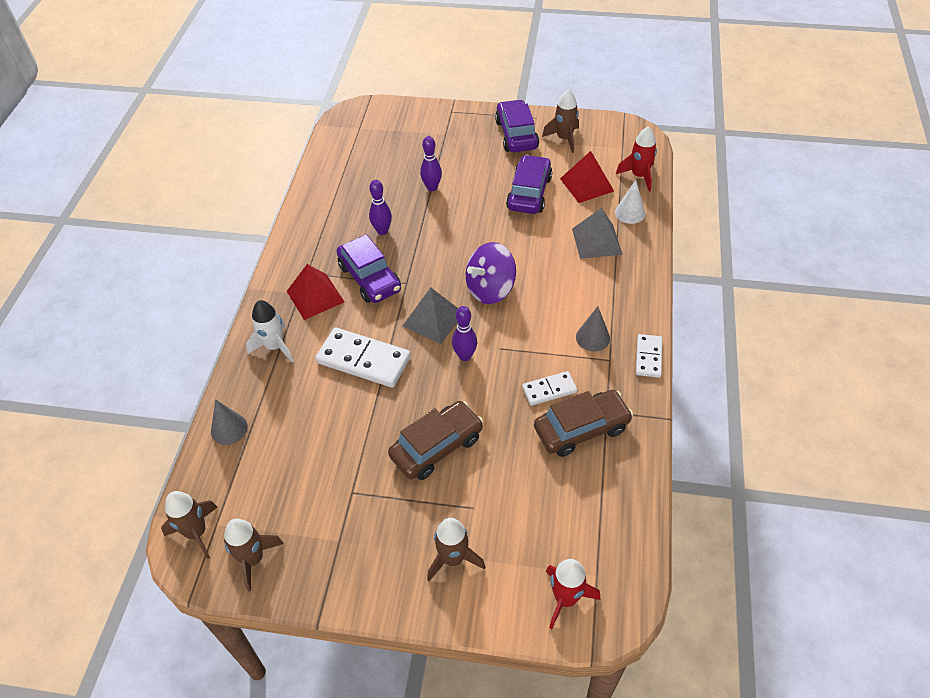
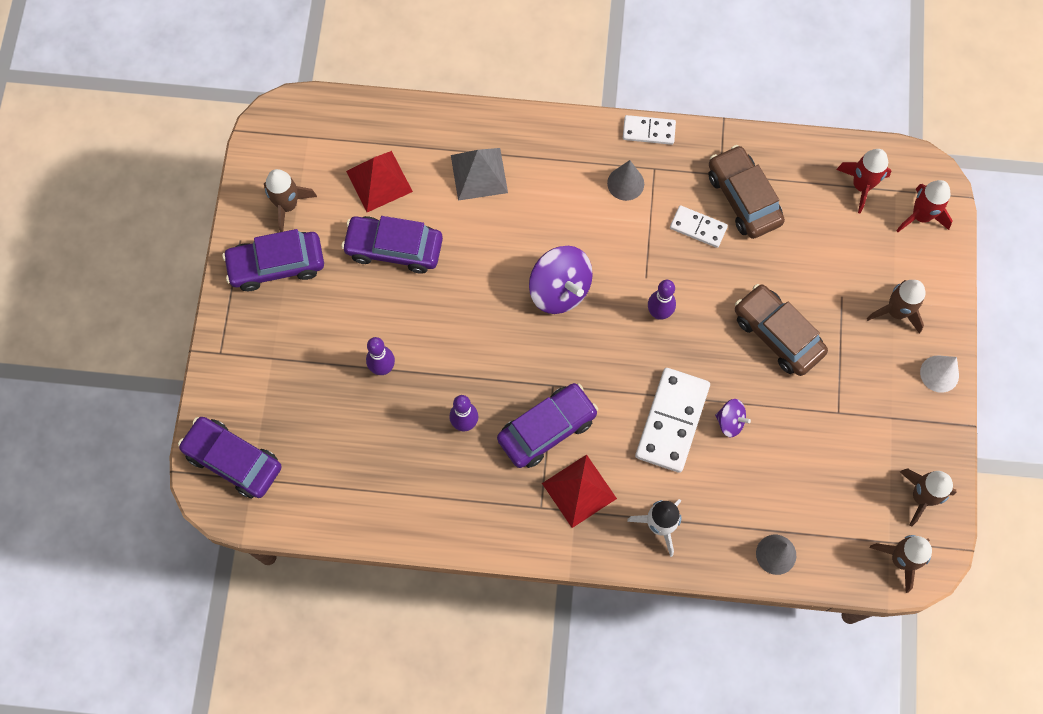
camera: 95 degrees left, 20 degrees up
grey pyramid [403,288,458,344] -> none
white domino [522,371,577,406] -> white domino turned 45 degrees counterclockwise [670,205,728,248]
white cone [615,180,645,224] -> white cone moved to [920,356,959,393]
red rocket [616,126,657,192] -> red rocket moved to [836,149,891,214]
none -> purple car [178,417,282,498]
none -> purple spinning top [715,399,751,438]

